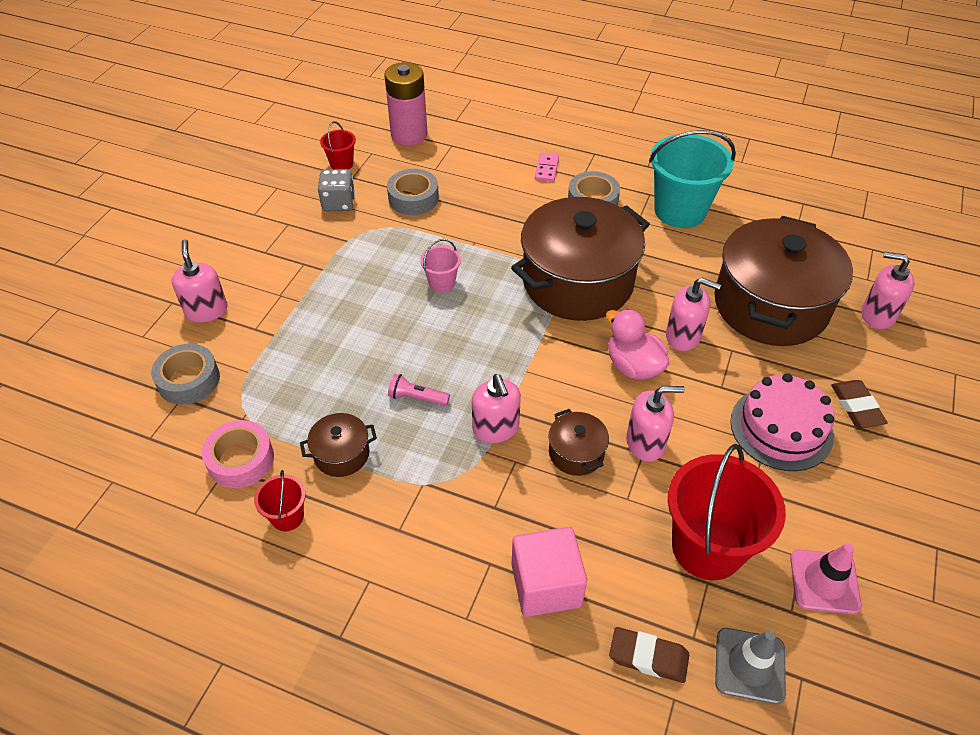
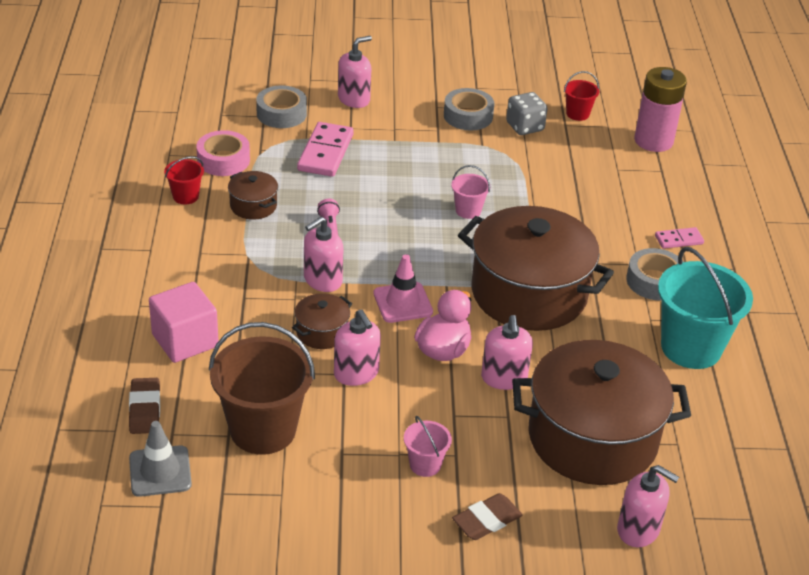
camera: 65 degrees right, 10 degrees down
grey tape [387,169,439,215] -> grey tape moved to [444,88,494,131]
red bucket [668,444,786,580] -> brown bucket [209,322,315,455]
pink cake [730,373,835,471] -> pink bucket [404,416,452,477]
pink traffic cone [790,543,862,614] -> pink traffic cone moved to [373,254,433,323]
pink soap dispenser [862,252,914,329] -> pink soap dispenser turned 120 degrees clockwise [617,465,679,547]
none -> pink domino [297,122,354,177]

